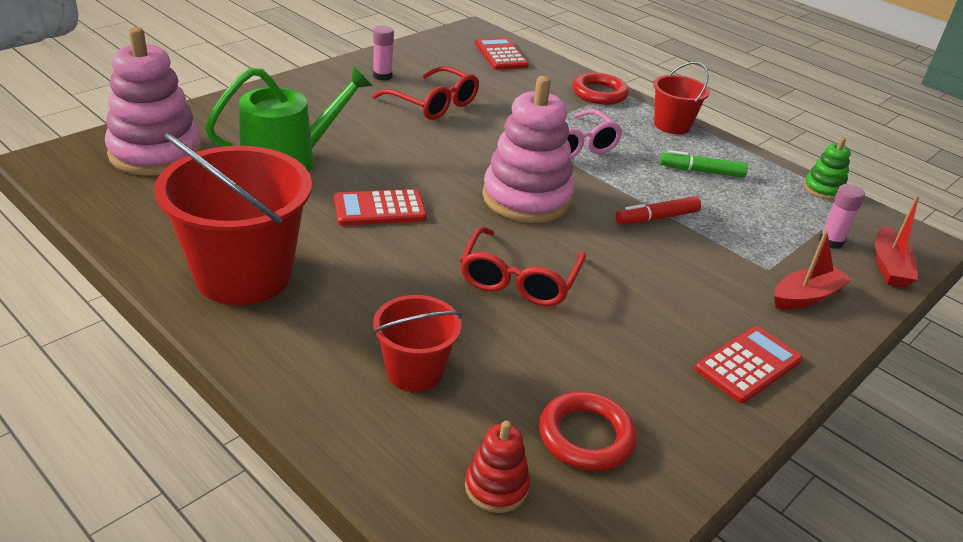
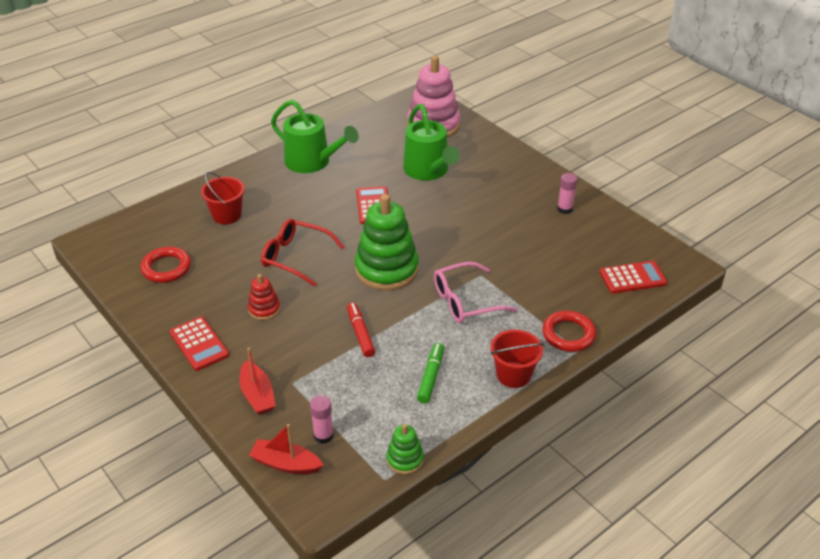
camera: 100 degrees right, 5 degrees up
red bucket [154,133,312,305] -> green watering can [271,100,359,173]
red glasses [372,66,479,120] -> none
red stacking toy [465,421,530,513] -> red stacking toy moved to [248,274,280,320]
pink stacking toy [483,76,574,223] -> green stacking toy [355,194,419,291]

